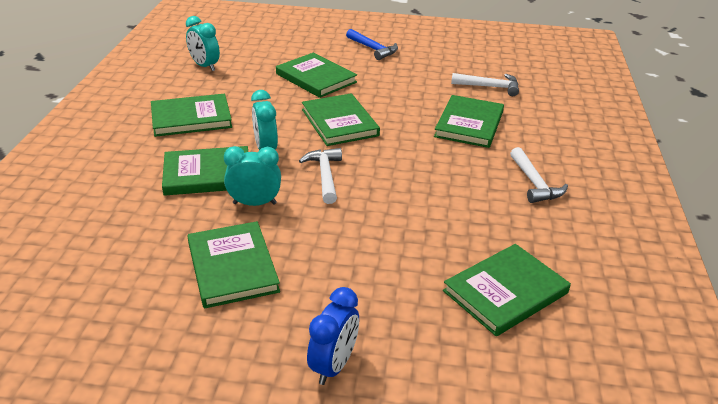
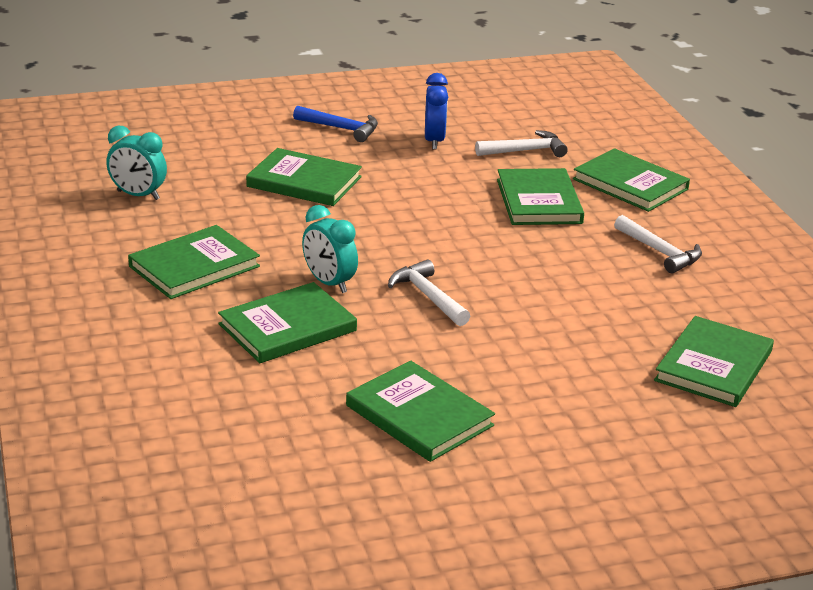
camera: 25 degrees left, 5 degrees down
turquoise clock [224,146,281,206] -> none
green book [302,93,380,146] -> green book moved to [573,148,690,212]
blue clock [307,287,359,385] -> blue clock moved to [425,73,448,150]

